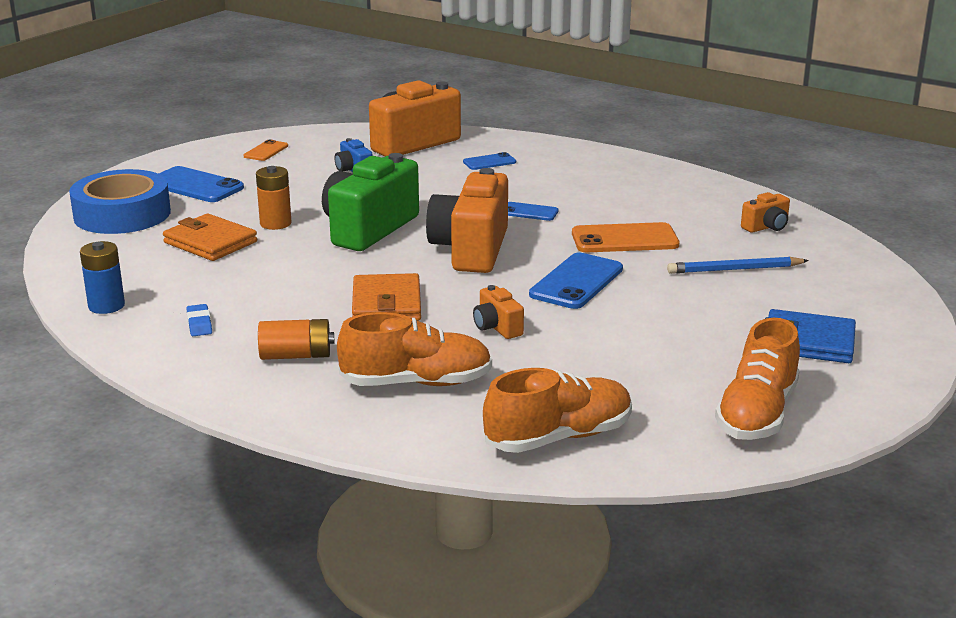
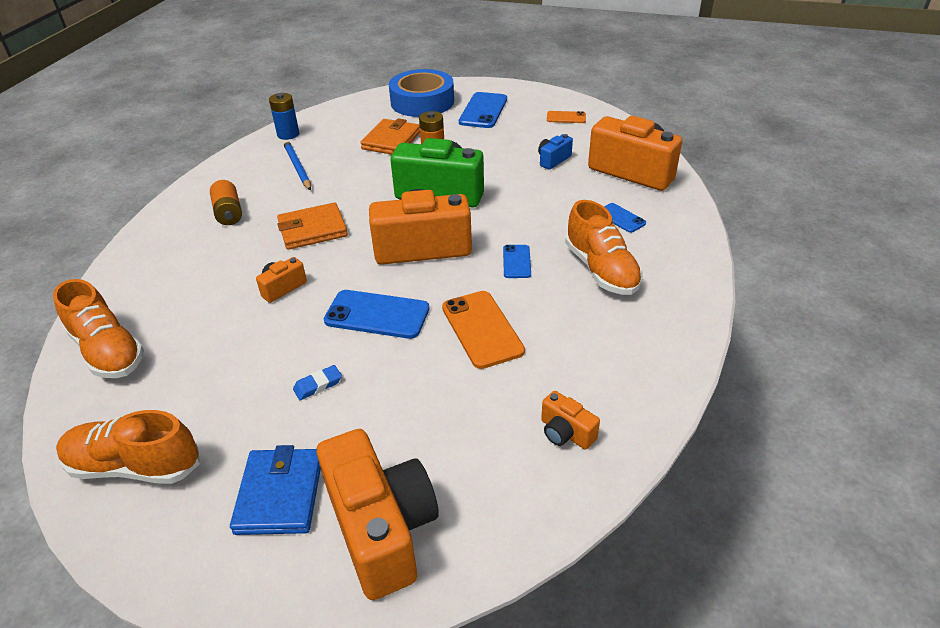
camera: 75 degrees right, 15 degrees up
blue eraser [186,304,212,336] -> blue eraser moved to [293,365,342,400]
orange shoe [337,312,492,386] -> orange shoe moved to [565,200,643,295]
blue pencil [667,257,809,274] -> blue pencil moved to [283,140,311,191]
none -> orange camera [317,429,439,600]

